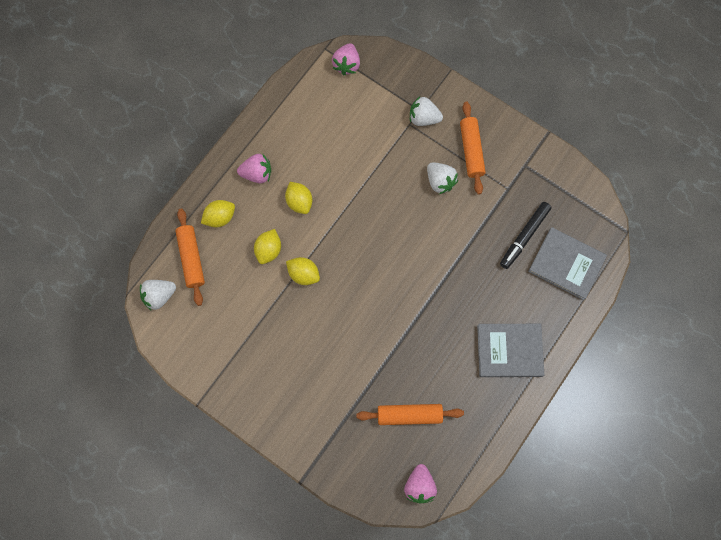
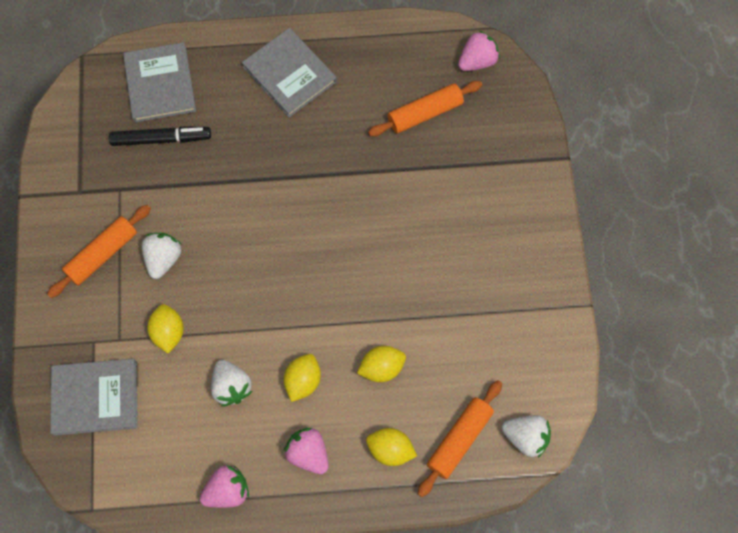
camera: 130 degrees left, 5 degrees down
yellow lemon [286,257,320,285] -> yellow lemon moved to [147,304,184,353]
pink strawberry [332,43,360,75] -> pink strawberry moved to [200,465,249,508]
orange rolling pin [356,404,464,425] -> orange rolling pin turned 75 degrees counterclockwise [368,81,482,136]
white strawberry [410,96,443,126] -> white strawberry moved to [211,360,253,406]
none -> grey book [50,358,138,436]

